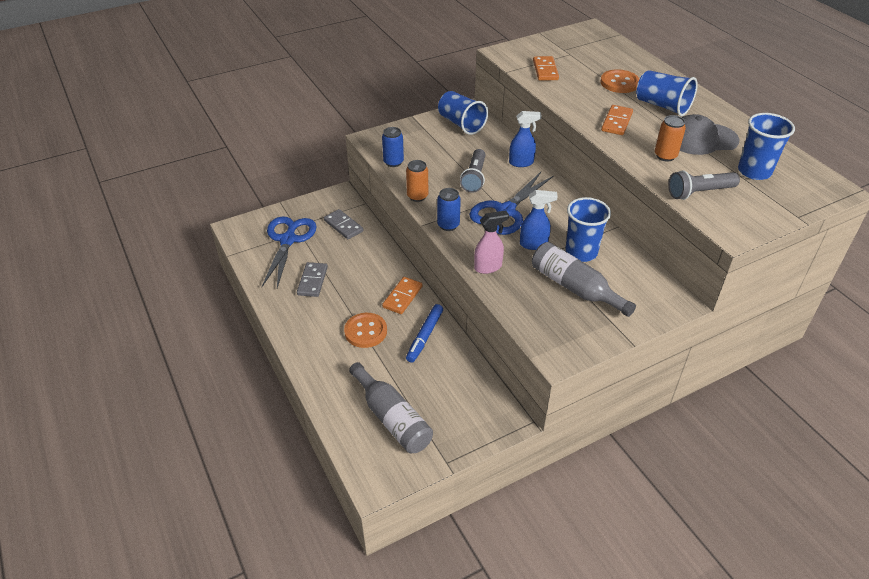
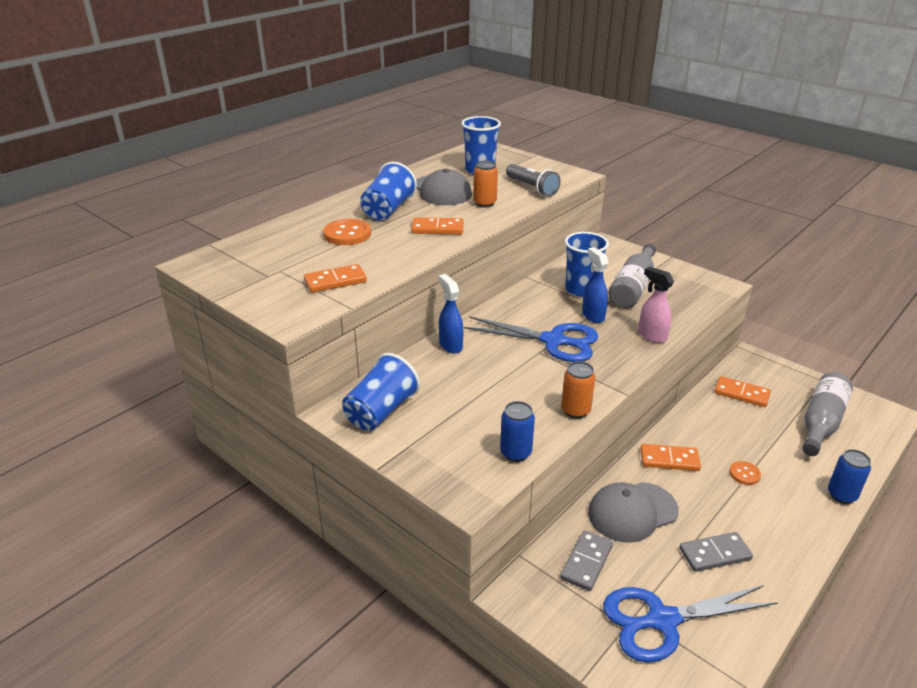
camera: 110 degrees left, 10 degrees down
orange button [344,313,387,348] -> orange button [729,461,761,485], size x0.57
blue marker [406,304,443,363] -> none
blue can [437,188,461,231] -> blue can moved to [828,449,871,504]
grey flashlight [460,149,485,193] -> none
none -> grey cap [588,482,679,543]
none -> orange domino [714,376,771,407]

